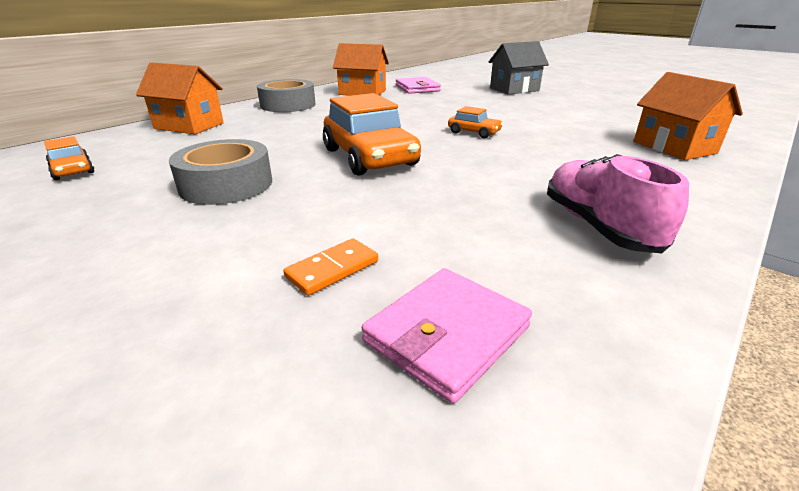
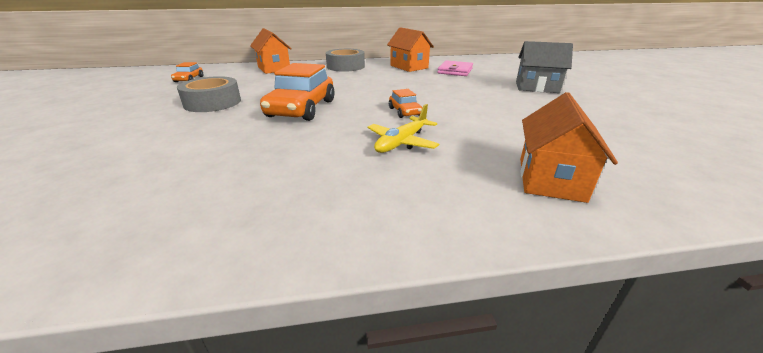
camera: 40 degrees right, 0 degrees up
orange domino [283,238,378,296] -> none
pink wallet [362,268,532,404] -> none
pink shoe [547,154,689,253] -> none
none -> yellow plane [367,104,439,153]

